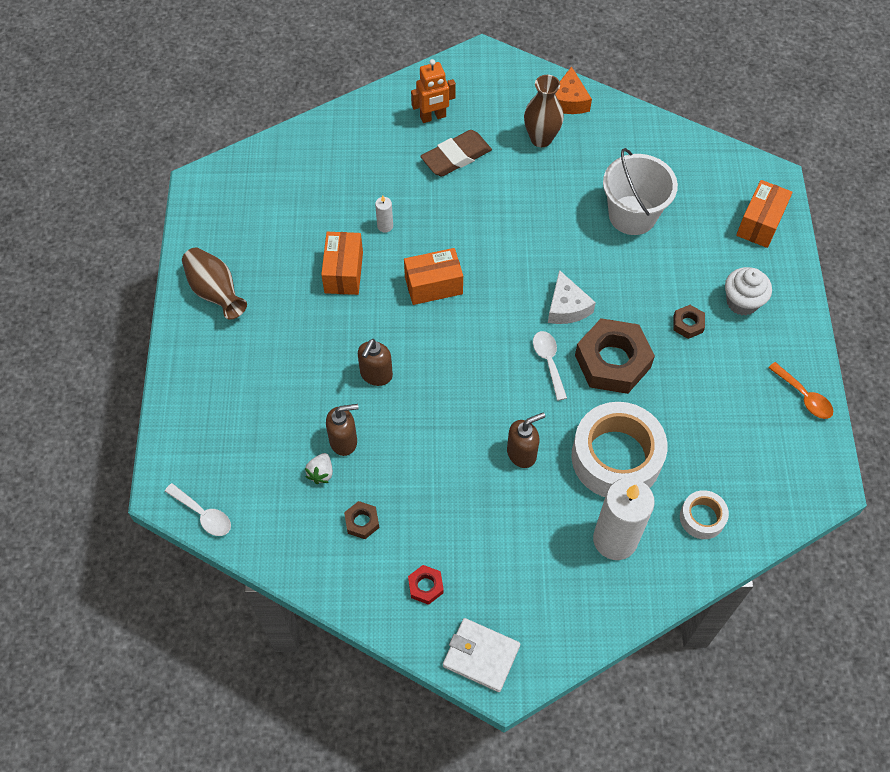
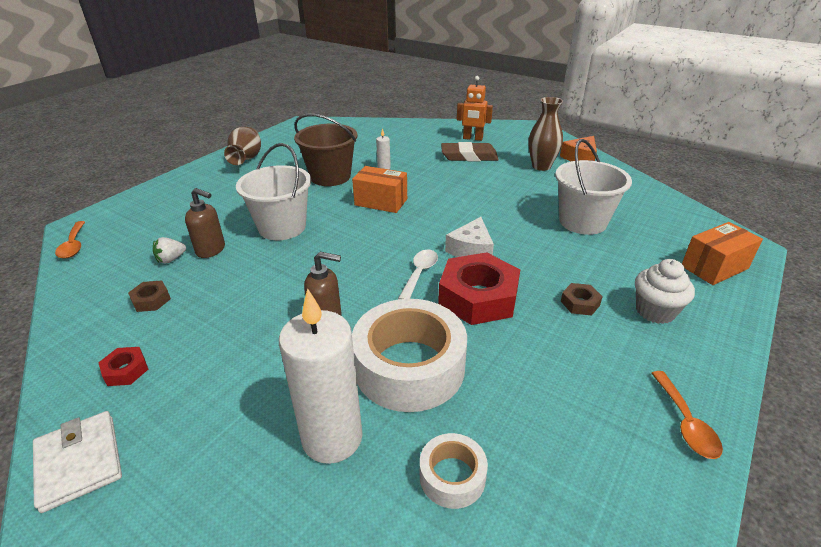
camera: 35 degrees right, 25 degrees down
white spoon [165,483,231,536] -> orange spoon [55,221,85,259]
orange box [321,232,363,295] -> brown bucket [294,114,358,186]
brown soap dispenser [358,339,393,386] -> white bucket [236,143,311,240]
brown nut [575,318,655,394] -> red nut [438,252,520,325]

